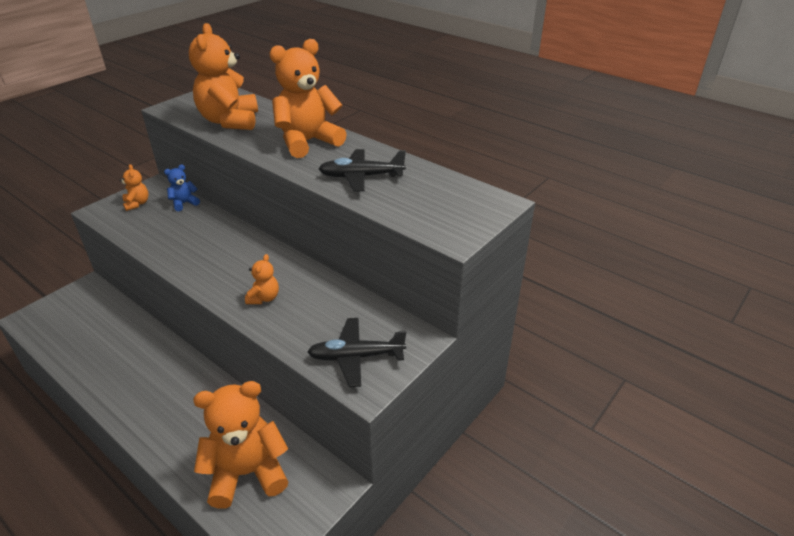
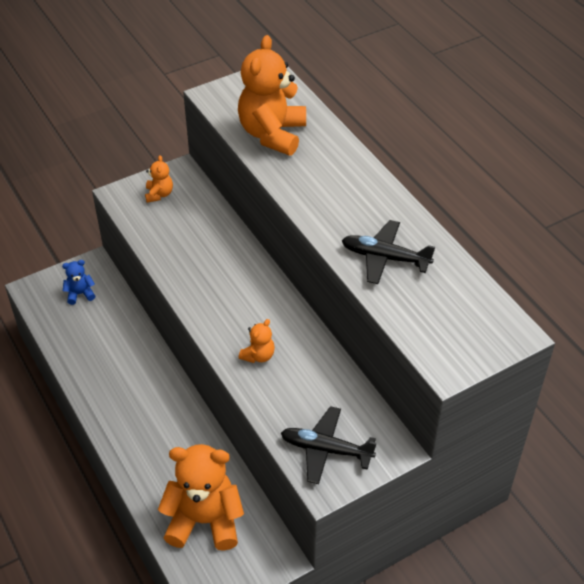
camera: 20 degrees right, 10 degrees up
blue teddy bear [164,165,200,211] -> blue teddy bear moved to [62,260,95,305]
orange teddy bear [269,39,347,158] -> none

